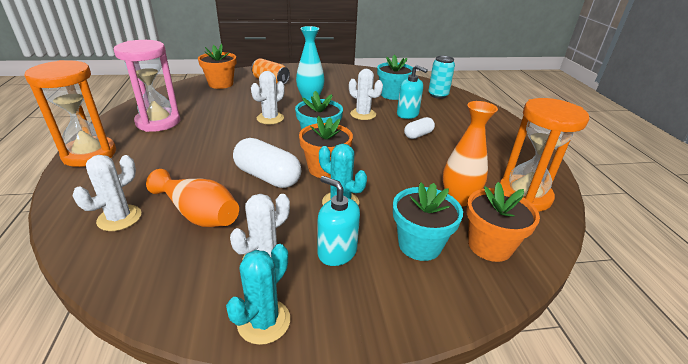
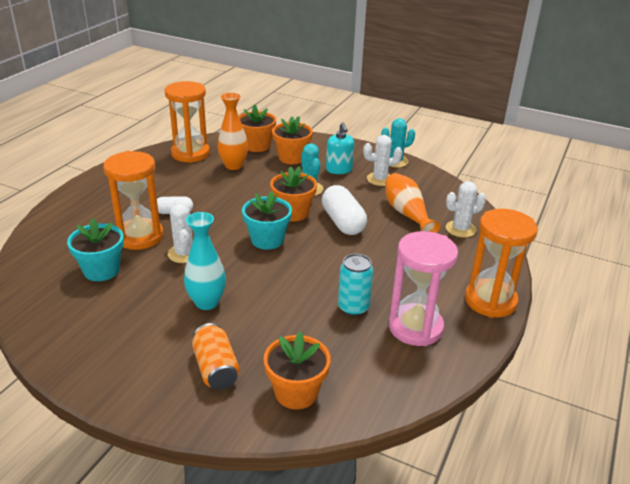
camera: 145 degrees left, 0 degrees up
white cactus [251,71,285,124] -> none
turquoise flower pot [393,182,463,261] -> orange flower pot [272,116,313,164]
turquoise soap dispenser [397,65,428,119] -> orange hourglass [103,151,164,250]
turquoise can [428,56,455,99] -> turquoise can moved to [338,254,373,316]

